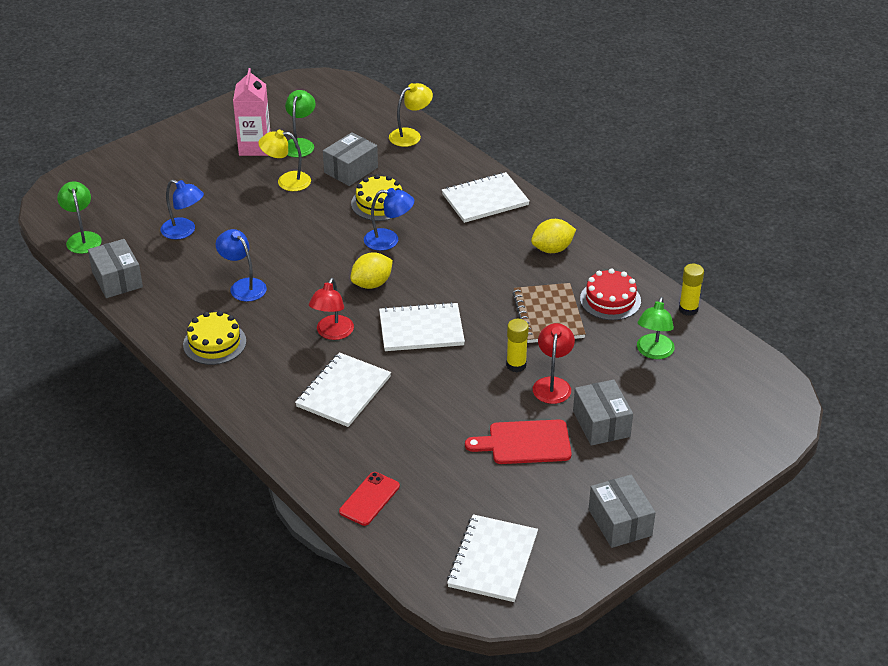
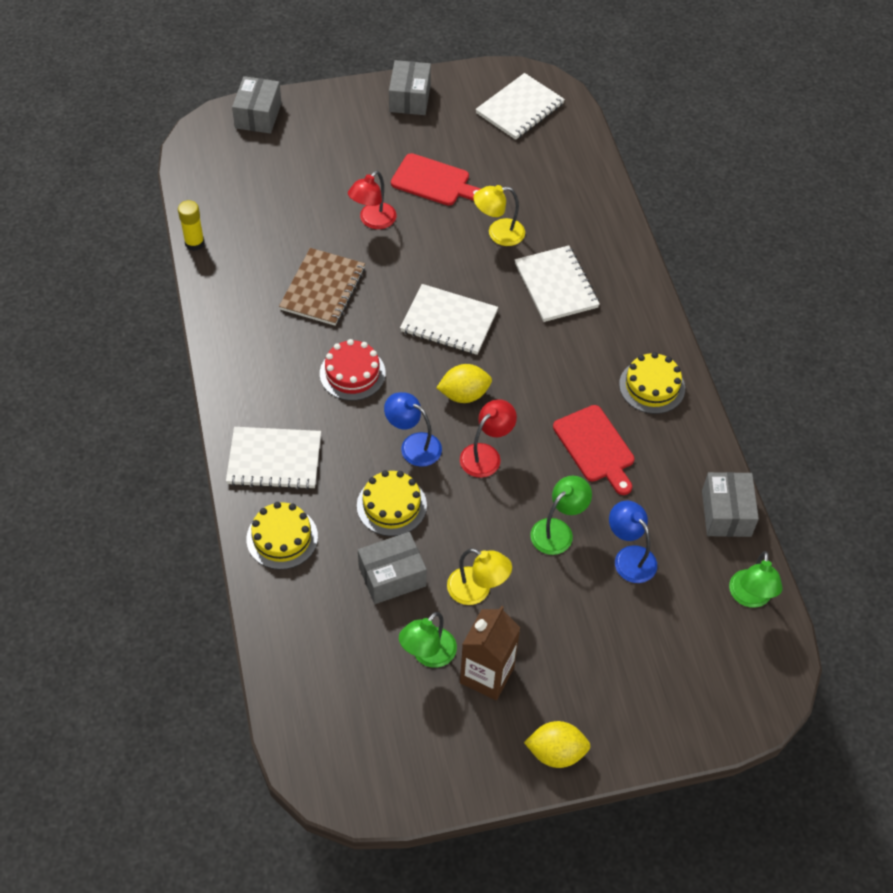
camera: 155 degrees left, 15 degrees up
blue lamp [216,229,267,302] -> red cutting board [553,405,634,495]
pink carton [233,68,270,156] -> brown carton [460,606,521,700]
white notebook [295,352,391,427] -> white notebook turned 75 degrees counterclockwise [515,246,600,322]
red lamp [309,278,354,340] -> red lamp moved to [460,399,517,478]
red phone [339,472,400,526] -> none
yellow lamp [389,83,433,147] -> yellow lamp moved to [473,185,525,246]
yellow glue stick [506,319,529,372] -> none
yellow lemon [531,219,576,253] -> yellow lemon moved to [524,721,591,768]
grey box [573,380,633,446] -> grey box moved to [232,76,282,134]
red cake [580,268,641,320] -> red cake moved to [320,339,386,401]
green lamp [637,297,675,359] -> green lamp moved to [530,475,592,555]
none -> yellow cake [246,502,318,570]

